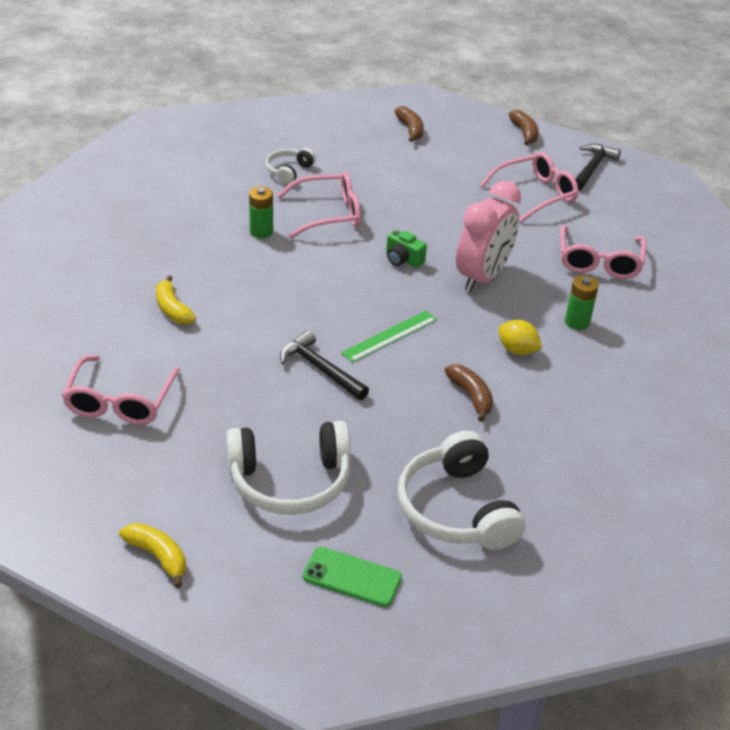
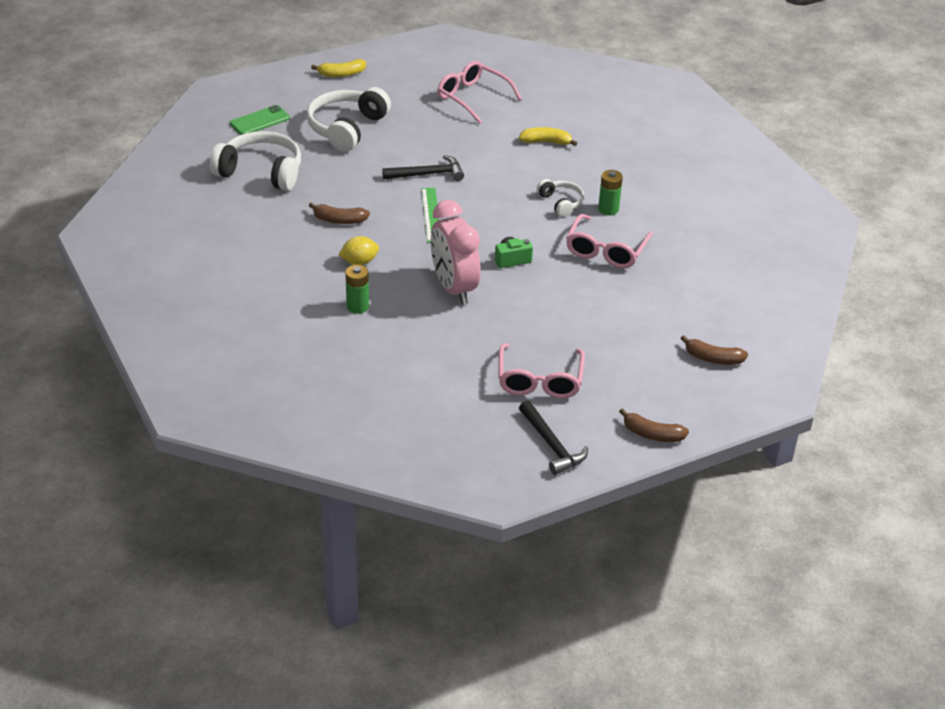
camera: 125 degrees right, 0 degrees up
white headphones [265,148,316,185] -> white headphones moved to [537,179,584,217]
pink glasses [561,225,647,279] -> none

